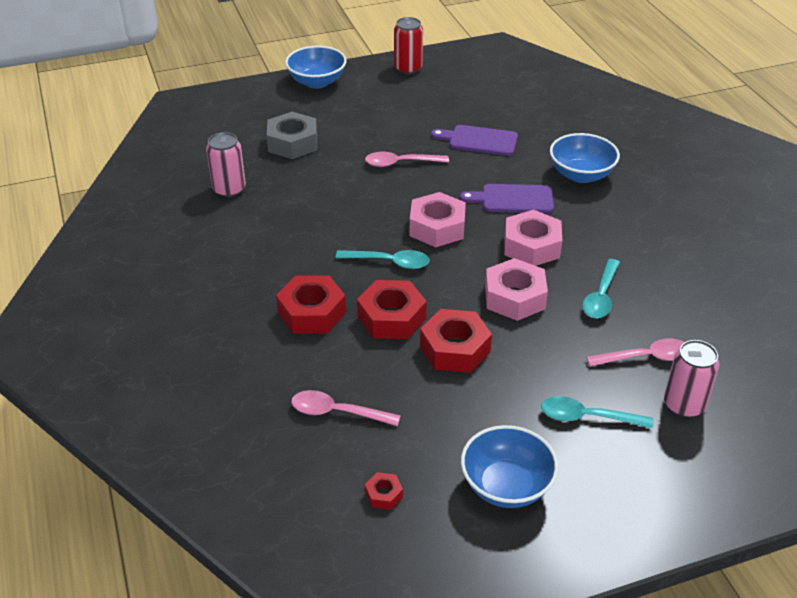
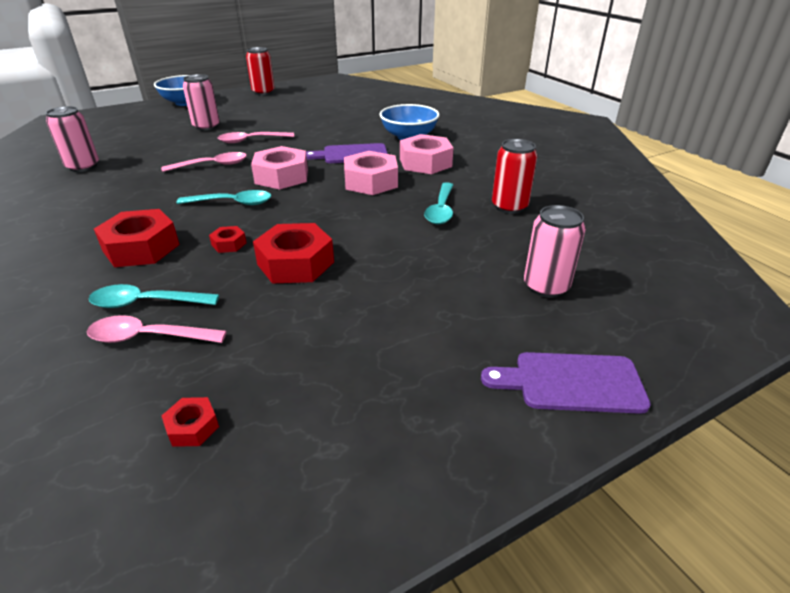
camera: 10 degrees left, 5 degrees down
grey nut [267,112,317,159] -> none
red nut [357,280,427,339] -> red nut [209,226,247,253], size x0.47
purple cutting board [431,125,518,156] -> purple cutting board moved to [481,352,651,414]
blue bowl [461,425,558,508] -> none
pink nut [485,258,548,321] -> pink nut moved to [400,134,453,174]
turquoise spoon [541,396,653,428] -> turquoise spoon moved to [89,284,219,308]
pink spoon [586,338,685,367] -> pink spoon moved to [161,152,247,172]
none -> pink can [183,74,220,131]
none -> red can [492,139,537,214]

